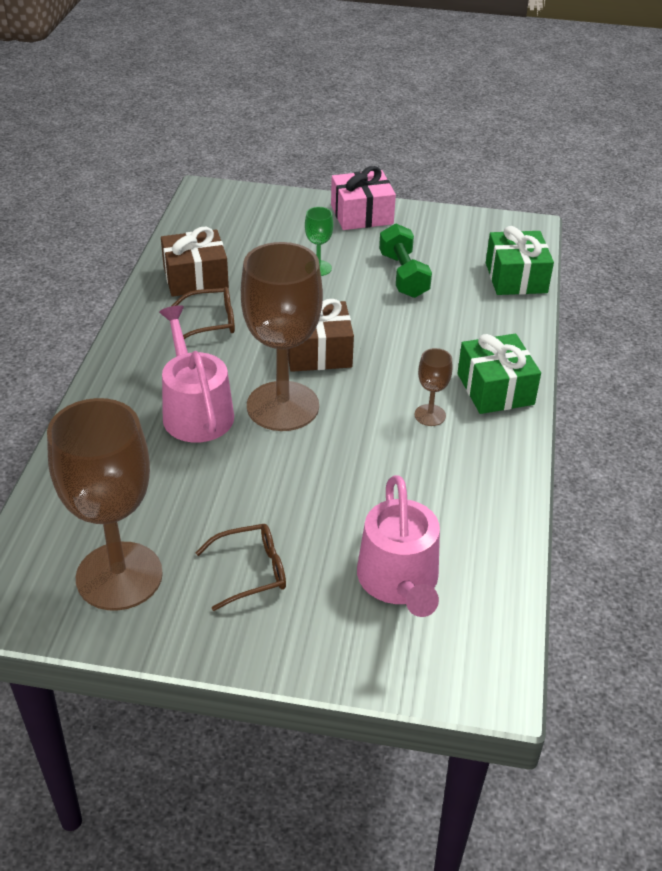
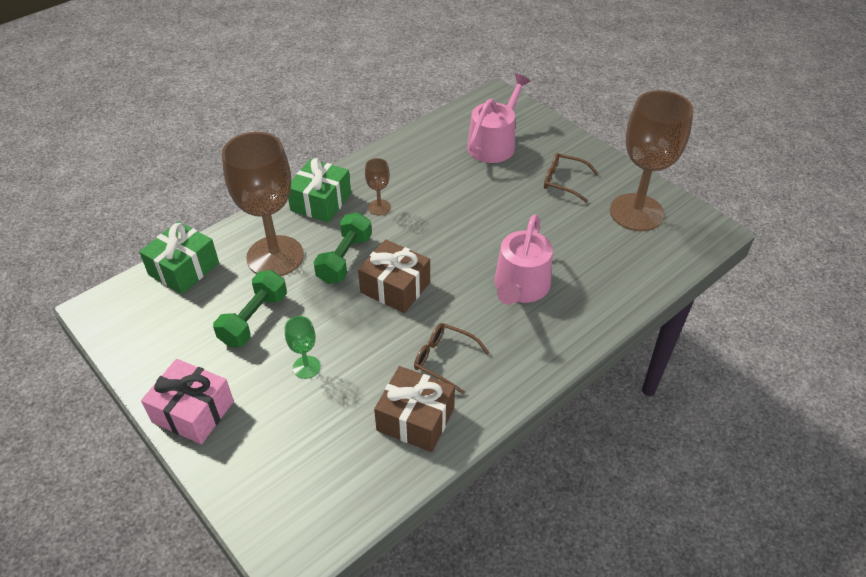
camera: 140 degrees left, 5 degrees up
brown goblet [241,242,323,431] -> brown goblet moved to [222,132,304,276]
none -> green dumbbell [314,212,372,284]

